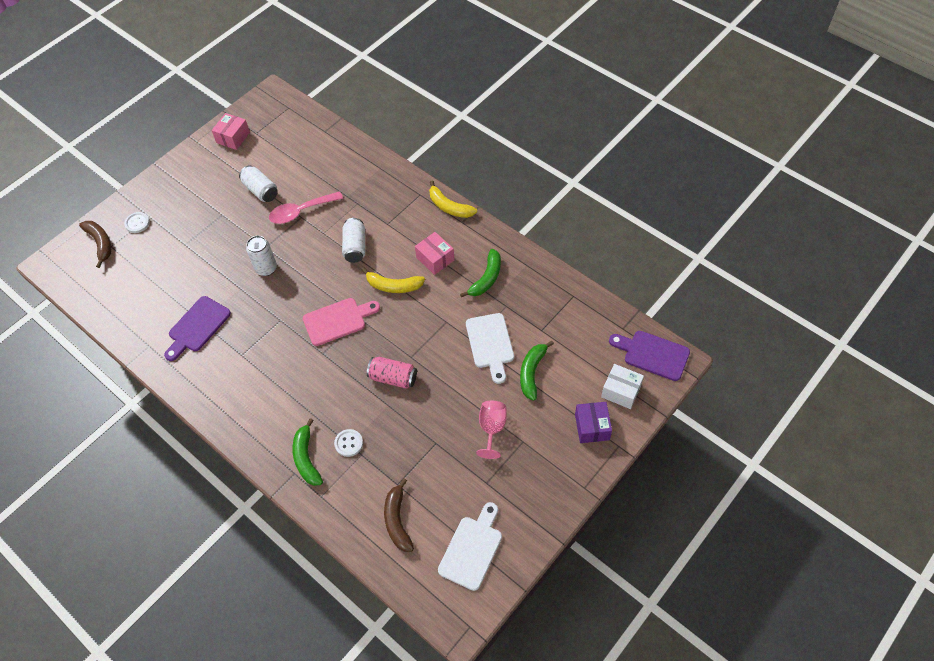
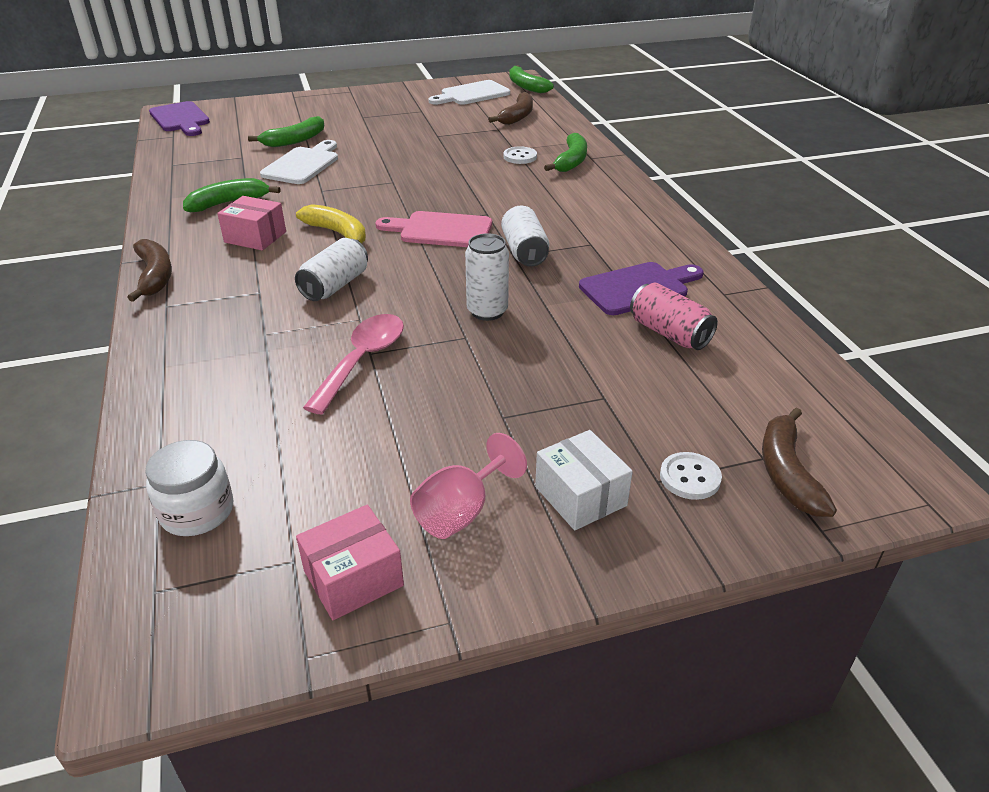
camera: 150 degrees left, 20 degrees down
white can [239,165,278,202] -> white can moved to [501,206,549,267]
pink spoon [269,191,343,224] -> pink spoon turned 75 degrees counterclockwise [303,314,404,415]
pink can [367,357,417,389] -> pink can moved to [630,282,718,350]
pink box [415,232,454,275] -> pink box turned 60 degrees counterclockwise [217,196,286,250]
yellow banana [429,180,477,218] -> brown banana [127,239,172,302]
pink goblet [476,400,507,459] -> pink goblet moved to [410,433,527,539]
purple box [575,402,612,443] -> none
white box [601,364,644,409] -> white box moved to [535,430,633,530]
none -> white jar [145,440,233,536]
none -> green banana [509,65,554,93]

